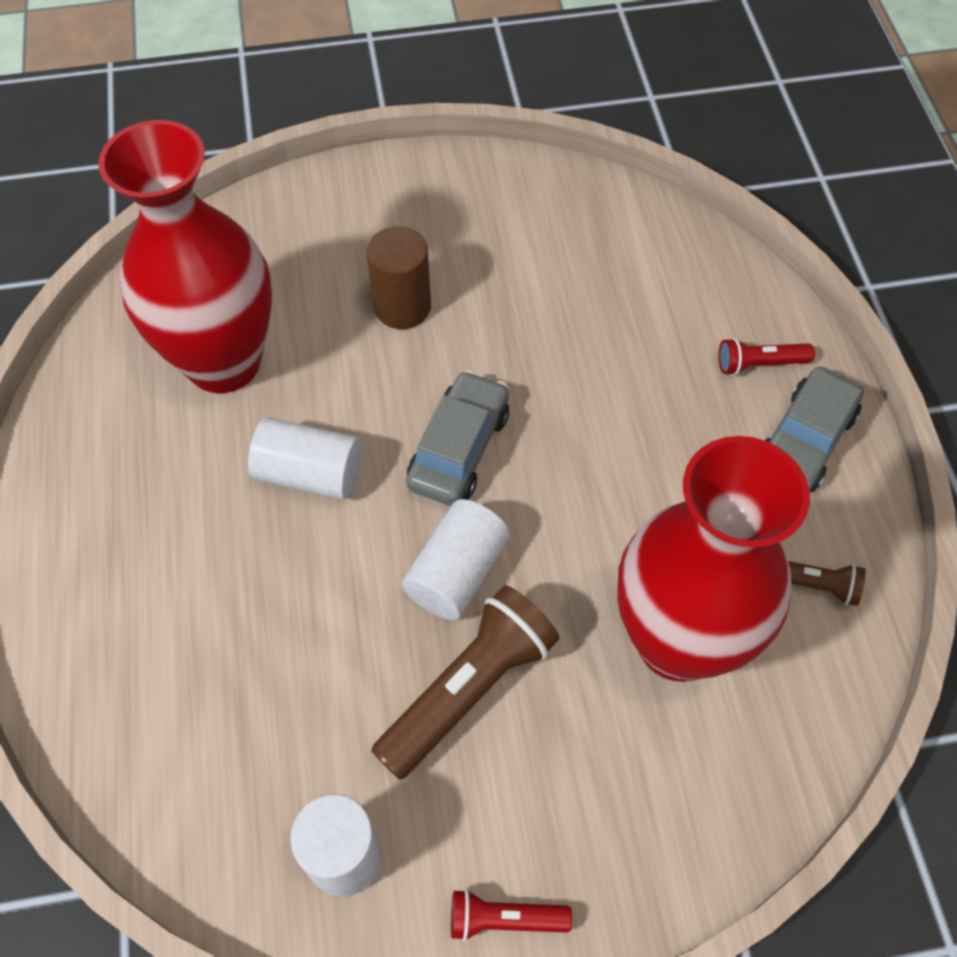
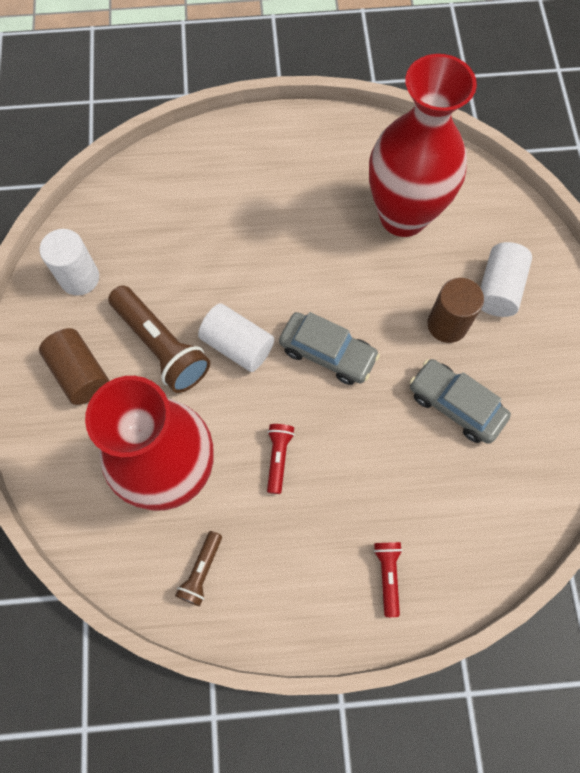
camera: 95 degrees right, 10 degrees up
white cylinder [248,417,362,500] -> white cylinder moved to [480,242,532,317]
red flashlight [451,889,572,941] -> red flashlight moved to [267,424,295,494]
grey car [765,366,864,492] -> grey car moved to [410,359,511,444]
none -> brown cylinder [39,328,109,405]

